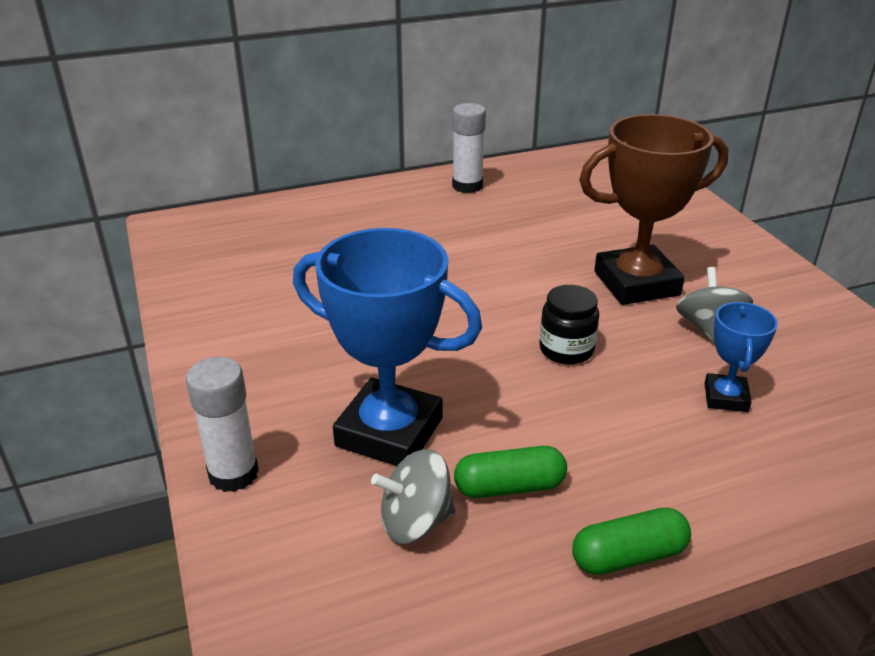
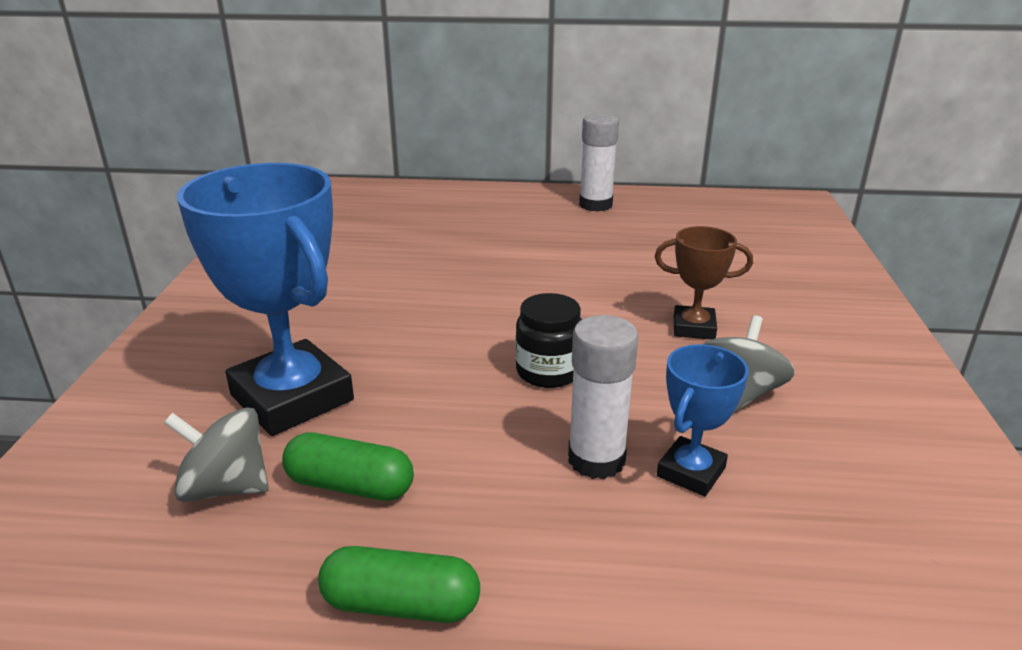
camera: 25 degrees right, 5 degrees down
white glue stick [186,357,259,492] -> white glue stick moved to [568,315,639,479]
brown trophy [579,114,728,305] -> brown trophy [655,226,753,340], size x0.51

